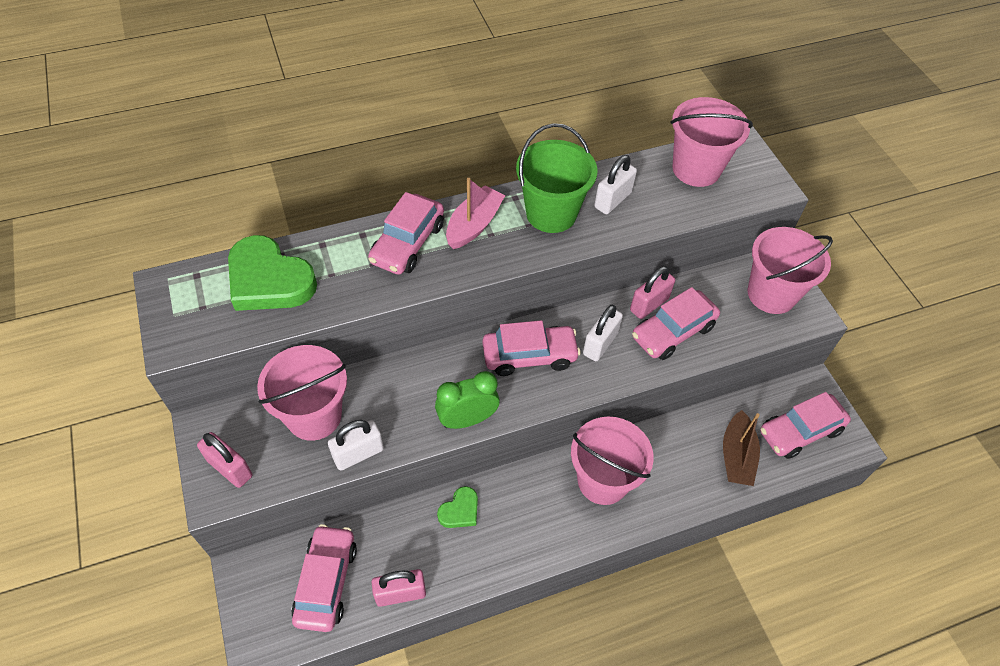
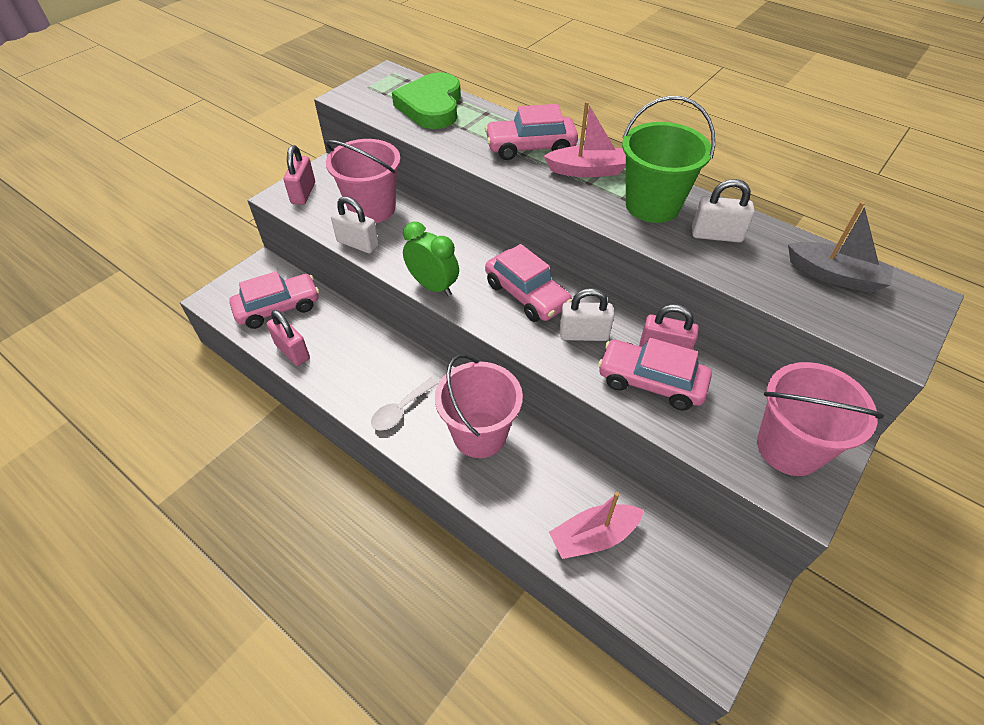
camera: 60 degrees right, 5 degrees down
green heart [437,486,478,528] -> none
pink bucket [671,97,753,187] -> grey boat [788,201,894,293]
brown boat [723,410,760,486] -> pink boat [549,492,644,559]
pink car [760,392,851,459] -> none
none -> white spoon [371,378,438,430]

